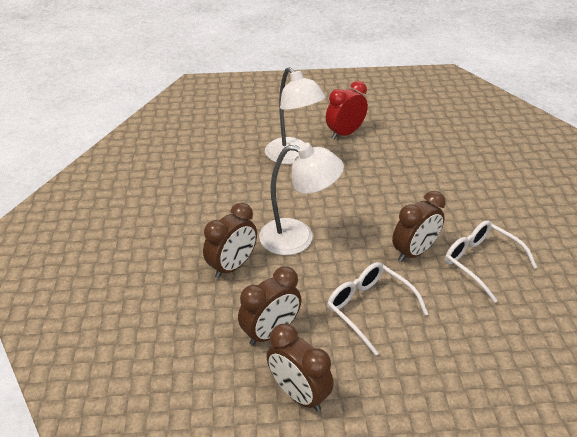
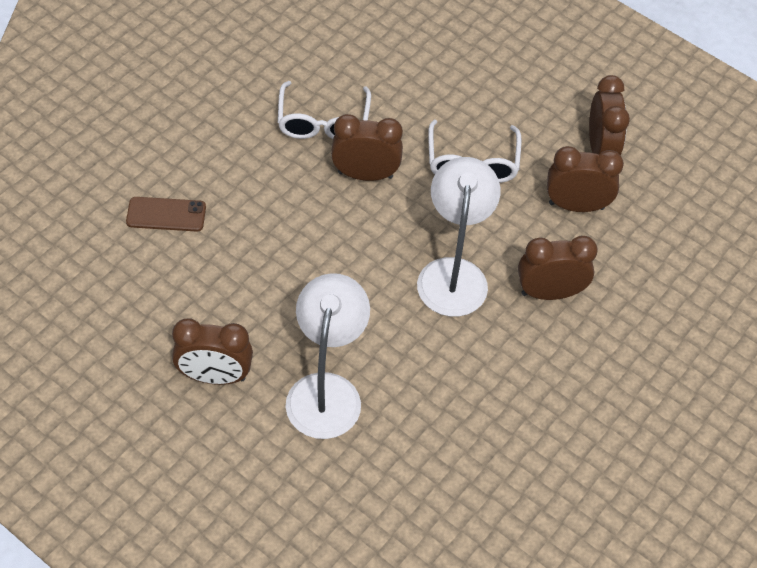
camera: 140 degrees left, 15 degrees up
white lamp [259,143,344,255] -> white lamp turned 45 degrees clockwise [417,157,500,317]
red clock [326,81,368,140] -> brown clock [172,319,253,385]
none -> brown phone [126,197,206,232]

